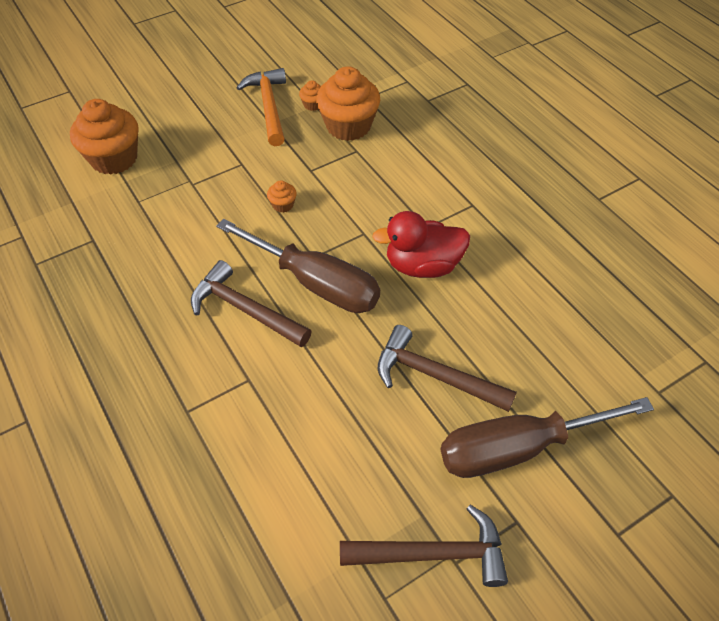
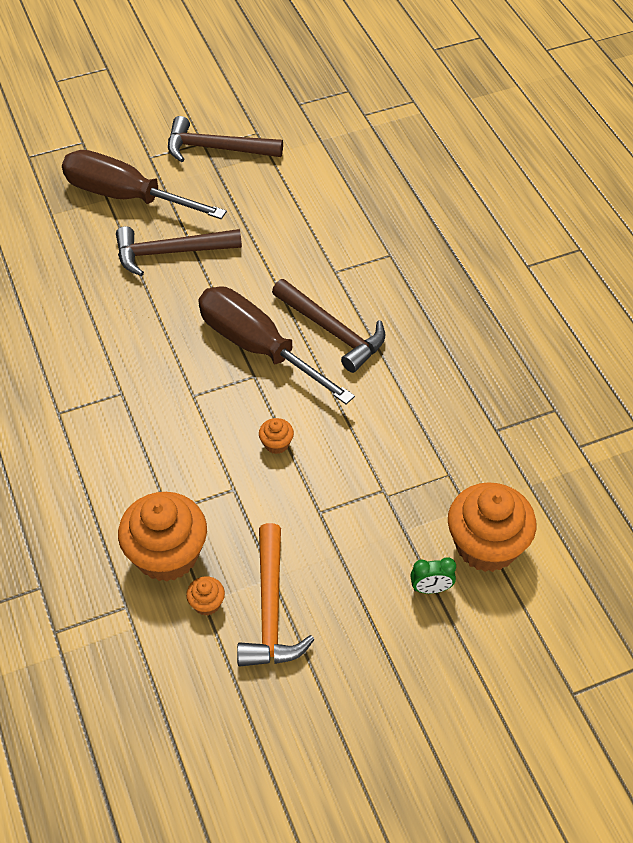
camera: 170 degrees left, 0 degrees up
red duck [372,211,470,278] -> none
brown hammer [378,325,517,412] -> brown hammer turned 135 degrees clockwise [116,226,242,276]
brown screwdriver [441,397,654,478] -> brown screwdriver turned 150 degrees counterclockwise [62,150,227,219]
none -> green clock [410,557,456,594]

